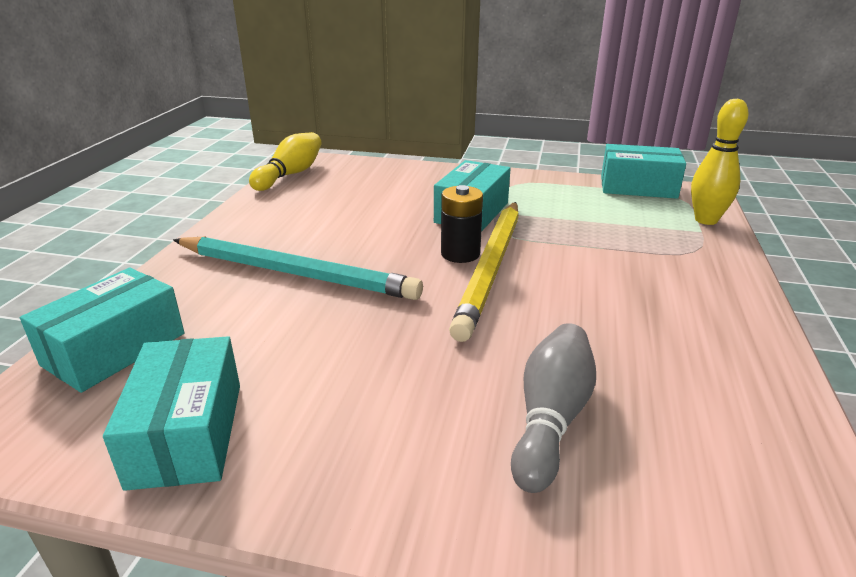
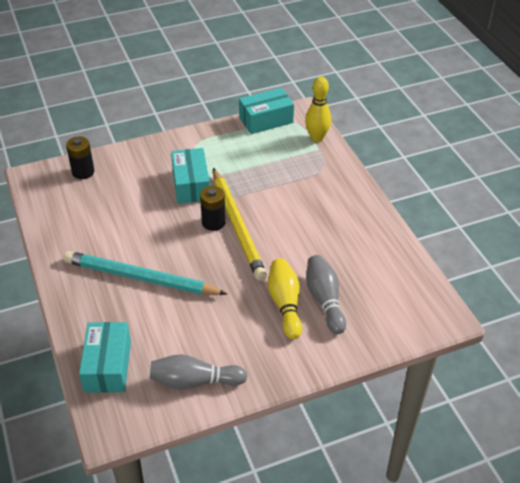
camera: 35 degrees left, 15 degrees up
turquoise box [103,336,240,491] -> grey bowling pin [150,354,247,389]
turquoise pencil [173,237,423,300] -> turquoise pencil turned 150 degrees counterclockwise [63,251,227,295]
yellow bowling pin [249,132,322,191] -> yellow bowling pin moved to [268,258,302,339]
none -> black battery [66,136,94,179]

